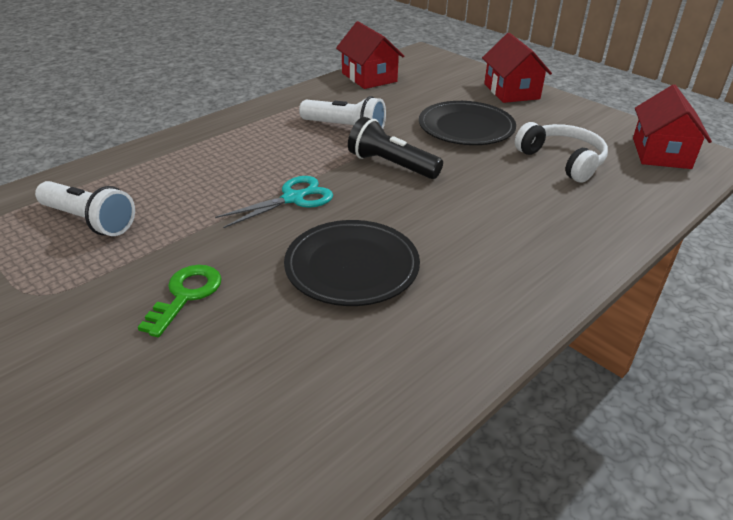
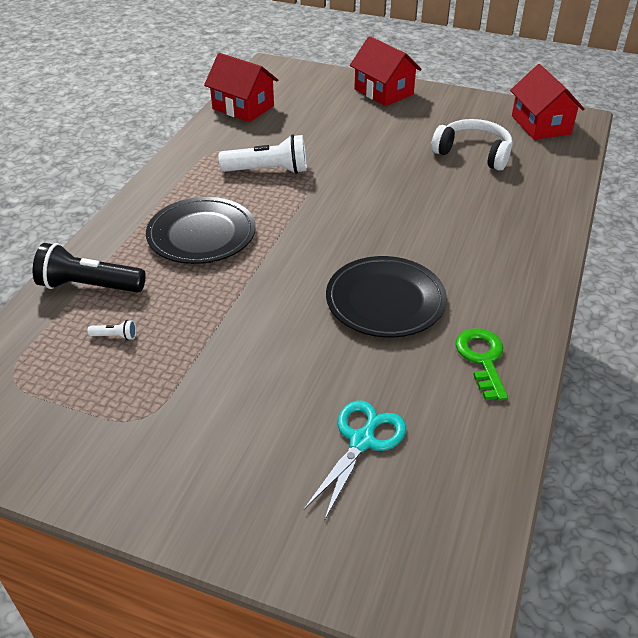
camera: 25 degrees left, 5 degrees up
white flashlight [35,181,135,236] -> white flashlight [87,320,136,340], size x0.42
green key [138,265,222,337] -> green key moved to [455,328,508,401]
turquoise scissors [215,176,333,228] -> turquoise scissors moved to [304,400,406,521]
black flashlight [348,117,443,179] -> black flashlight moved to [33,243,146,293]
black plate [419,101,516,145] -> black plate moved to [146,197,256,264]

